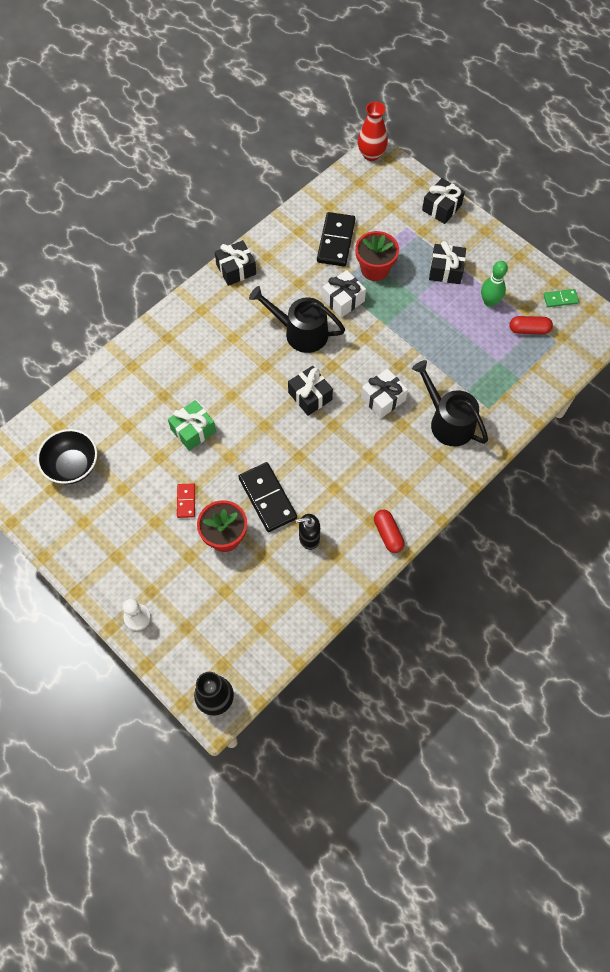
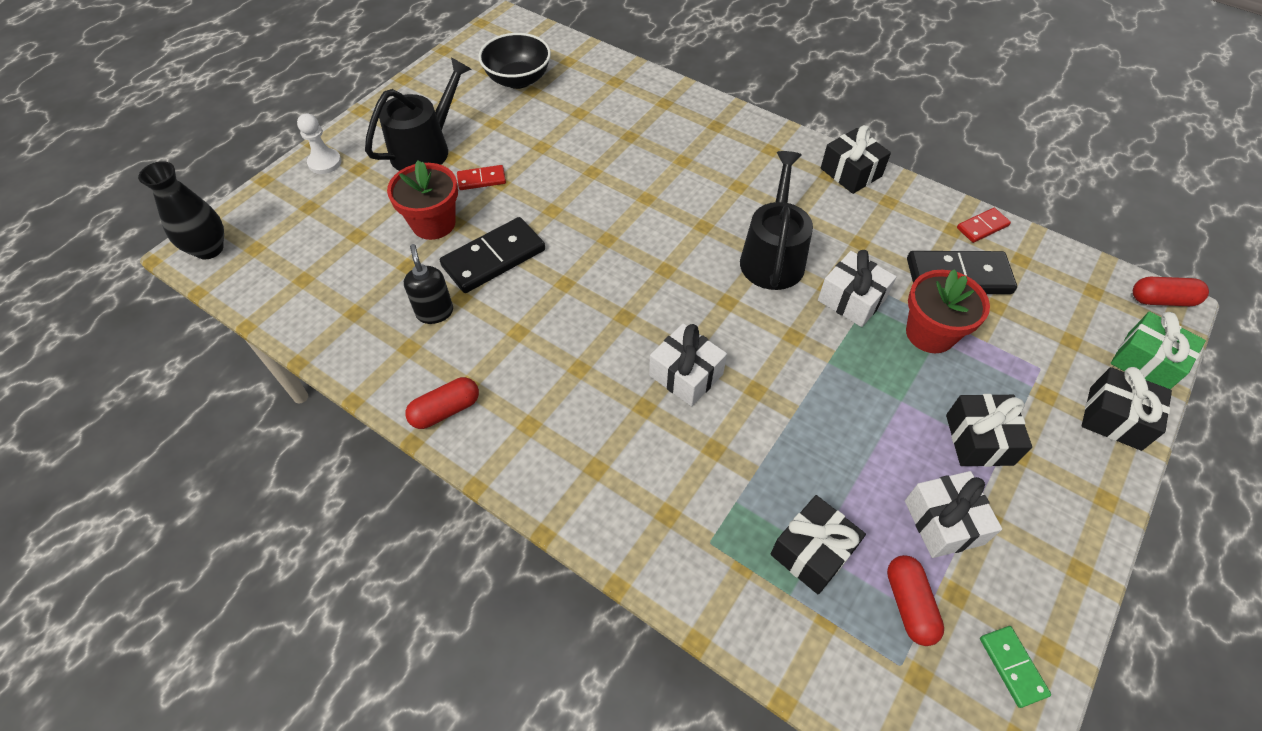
camera: 80 degrees right, 10 degrees down
green gift [168,400,216,451] -> green gift moved to [1111,312,1206,389]
black gift [288,366,333,416] -> black gift moved to [770,495,866,595]
red vase [358,101,388,161] -> red capsule [1133,277,1209,306]
black watering can [412,360,488,447] -> black watering can moved to [365,57,471,171]
green bowling pin [481,261,508,307] -> white gift [905,471,1002,558]
none -> red domino [957,208,1011,243]

